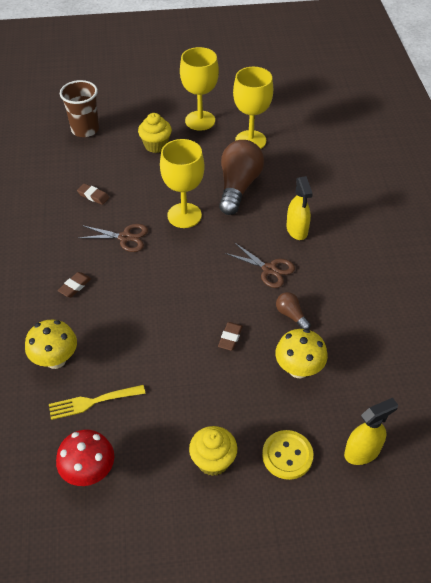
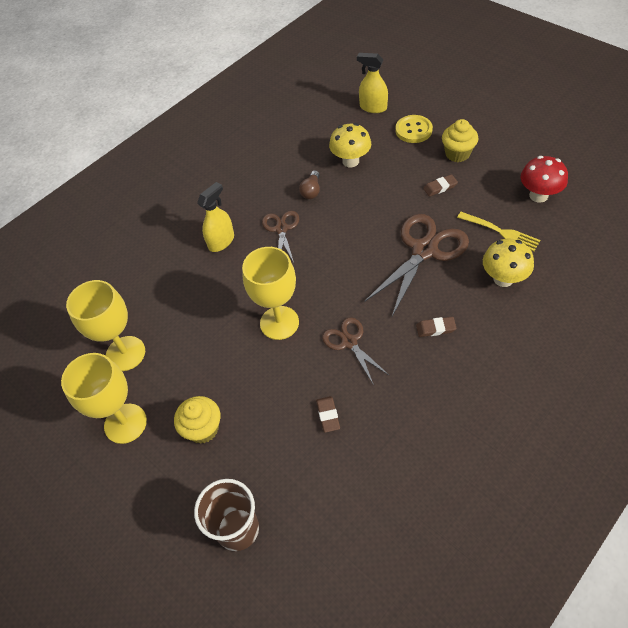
camera: 125 degrees left, 5 degrees up
brown eraser [218,322,243,351] -> brown eraser moved to [423,174,458,197]
brown light bulb [219,140,264,215] -> none
none -> brown scissors [364,214,469,316]

